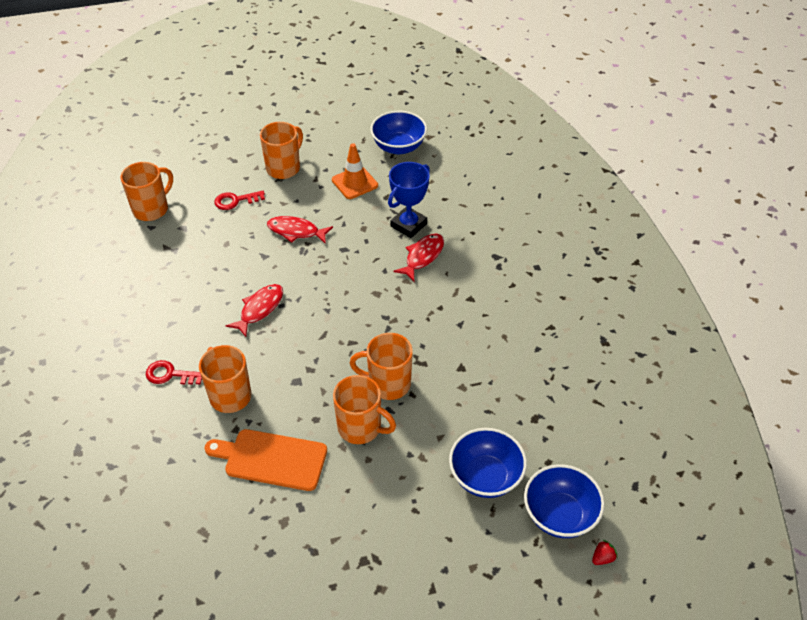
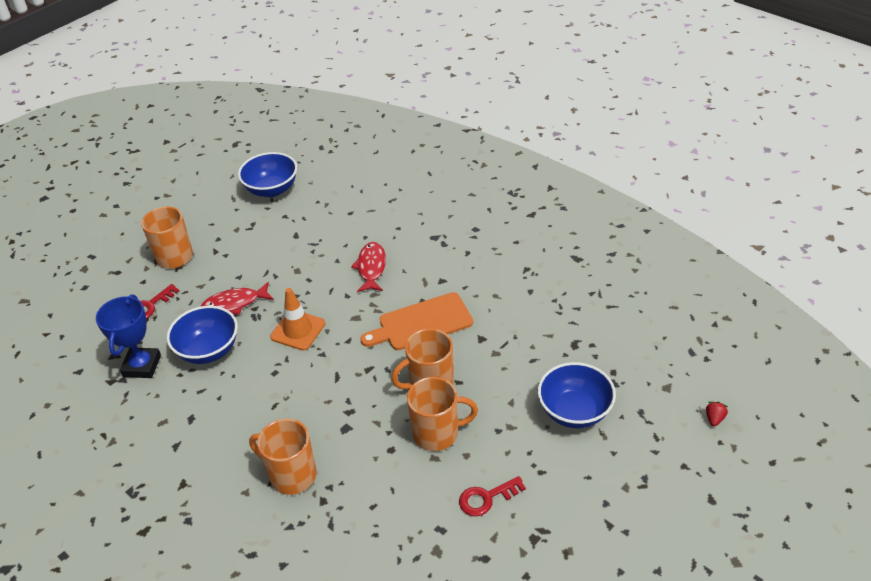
camera: 30 degrees left, 5 degrees down
orange mug [120,162,173,221] -> none
red key [146,360,202,385] -> red key moved to [459,476,526,516]
orange cutting board [204,429,327,491] -> orange cutting board moved to [360,292,473,350]
red fish [226,284,283,337] -> none
orange traffic cone [332,143,378,199] -> orange traffic cone moved to [270,288,325,350]
blue trophy [388,162,430,238] -> blue trophy moved to [96,294,161,378]
blue bowl [524,464,605,538] -> blue bowl moved to [167,306,238,364]

